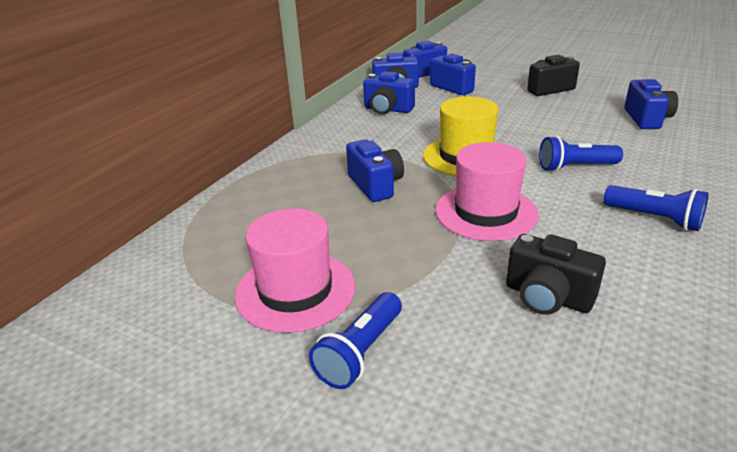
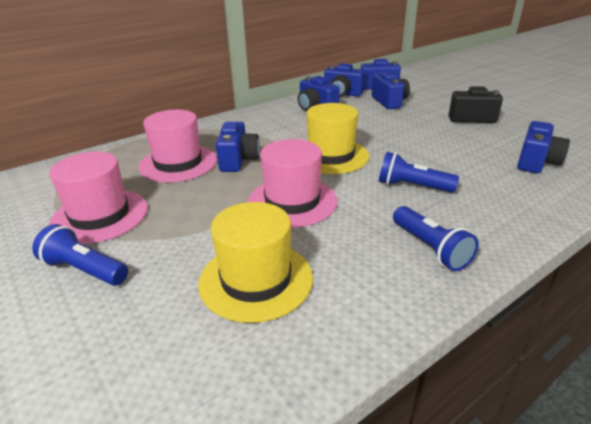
camera: 25 degrees right, 0 degrees up
blue flashlight [309,292,402,389] -> blue flashlight turned 60 degrees clockwise [32,224,128,286]
black camera [506,234,606,315] -> yellow hat [198,202,313,323]
none -> pink hat [138,110,217,182]

